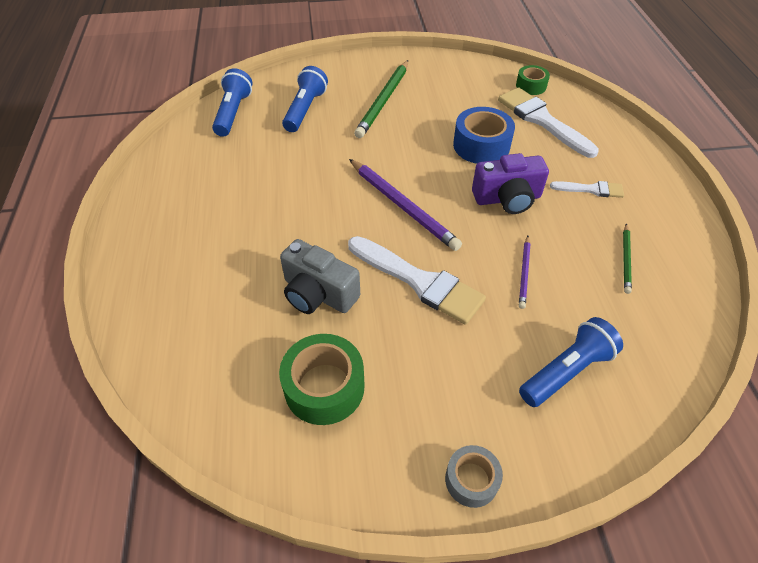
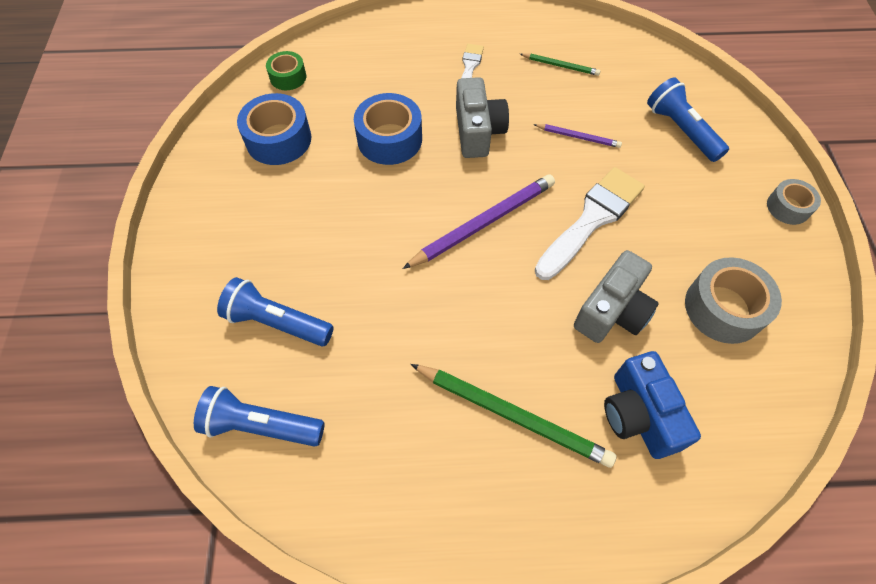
camera: 85 degrees left, 10 degrees up
green tape [279,334,365,425] -> grey tape [685,257,782,344]
green pencil [354,60,408,138] -> green pencil moved to [411,364,616,468]
purple camera [472,153,549,214] -> grey camera [456,77,509,158]
white brush [498,87,599,158] -> none
none -> blue tape [237,93,311,165]
none -> blue camera [604,351,701,459]

